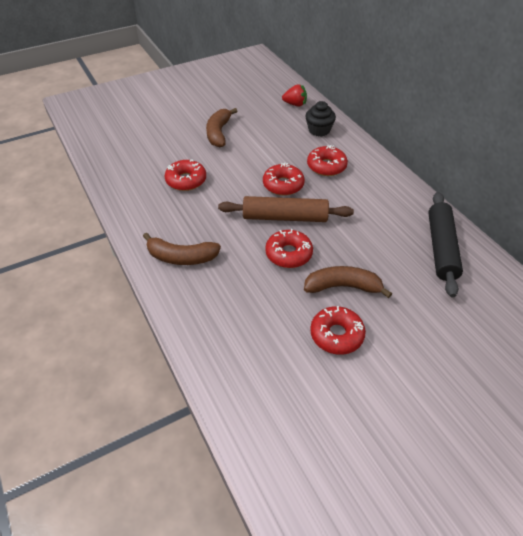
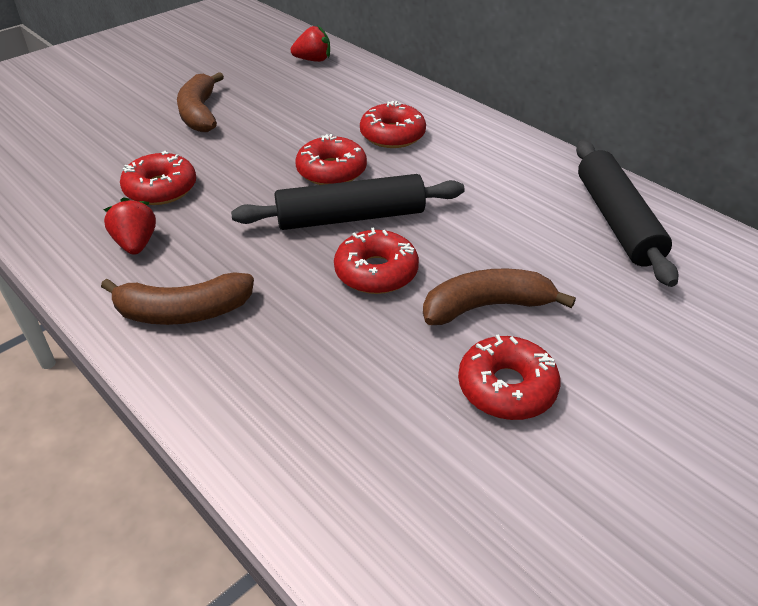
camera: 15 degrees left, 5 degrees down
brown rolling pin [218,196,354,222] -> black rolling pin [231,174,465,230]
black cupcake [306,101,336,137] -> none
none -> red strawberry [103,197,156,255]

